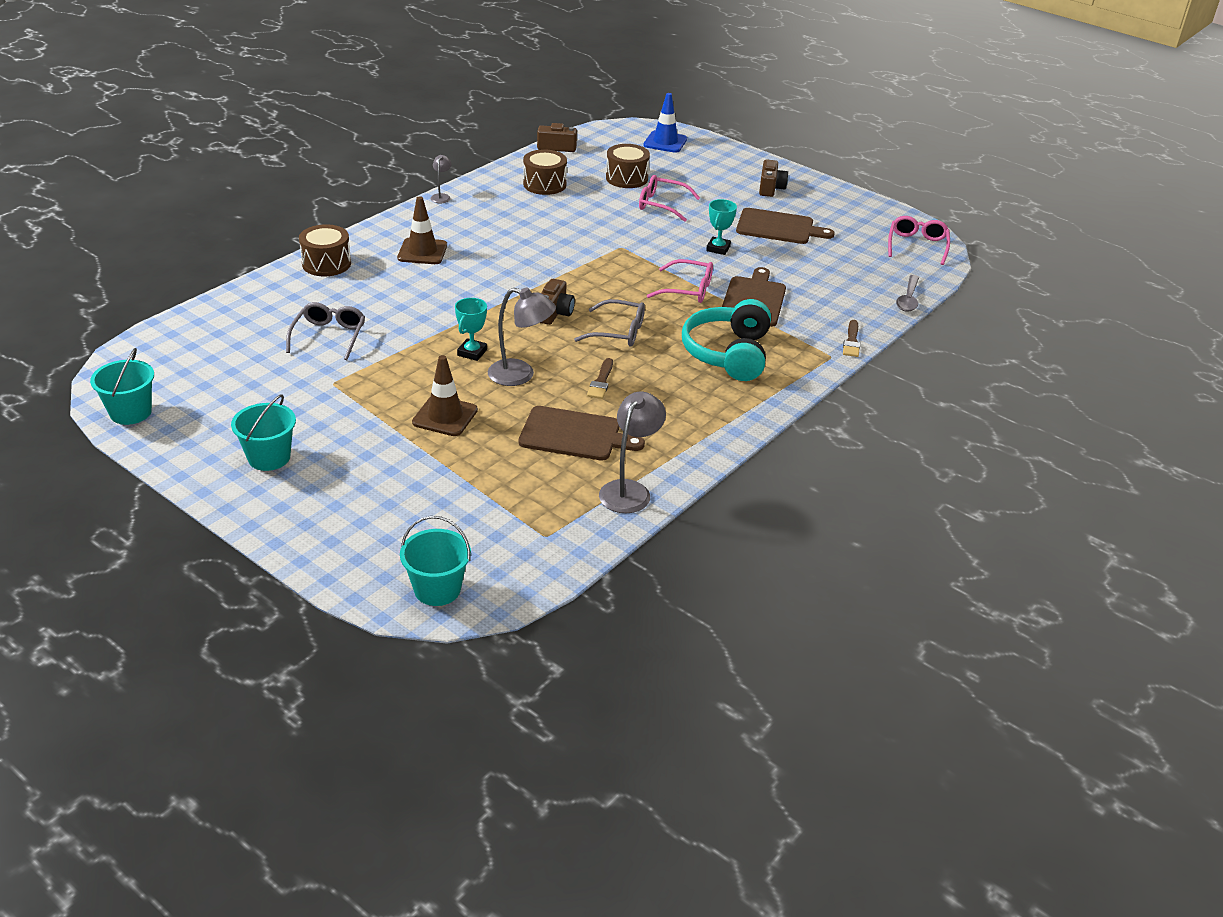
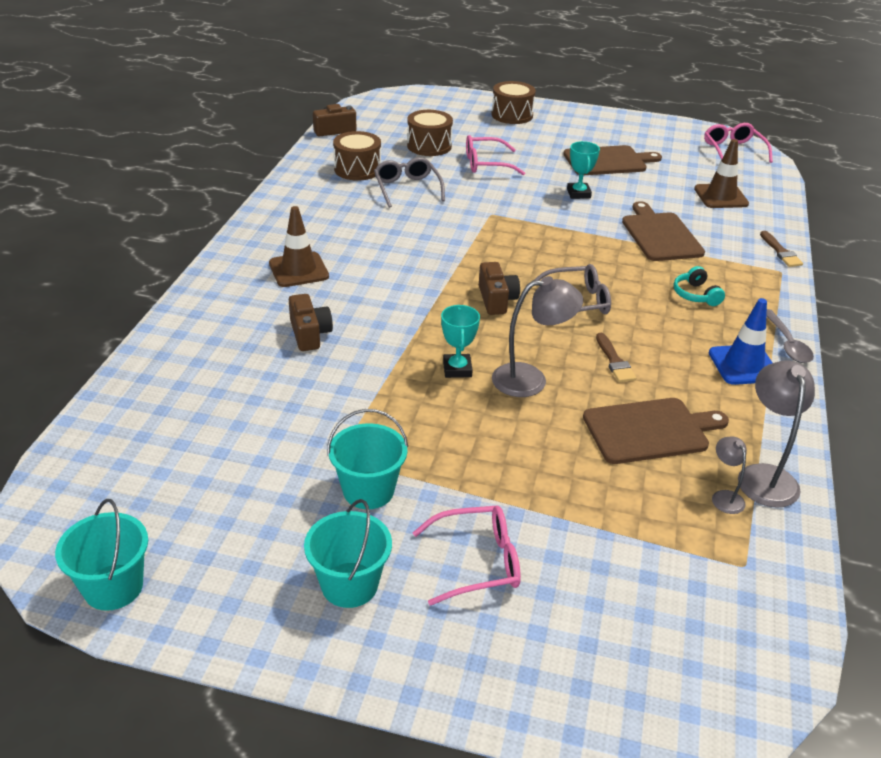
camera: 25 degrees left, 0 degrees up
grey glasses [286,302,365,360] -> grey glasses moved to [374,157,445,208]
brown drum [299,224,351,276] -> brown drum moved to [491,81,536,124]
turquoise bucket [400,516,471,606] -> turquoise bucket moved to [327,409,408,509]
brown traffic cone [412,355,478,436] -> brown traffic cone moved to [694,139,749,208]
grey lamp [431,155,452,203] -> grey lamp moved to [712,436,747,514]
blue traffic cone [643,93,687,153] -> blue traffic cone moved to [709,298,773,385]
pink glasses [647,259,713,303] -> pink glasses moved to [413,505,521,606]
turquoise headphones [682,299,771,381] -> turquoise headphones [674,266,725,306], size x0.46
brown camera [759,159,789,197] -> brown camera moved to [289,294,333,351]
grey spoon [896,275,919,312] -> grey spoon moved to [766,309,814,363]

